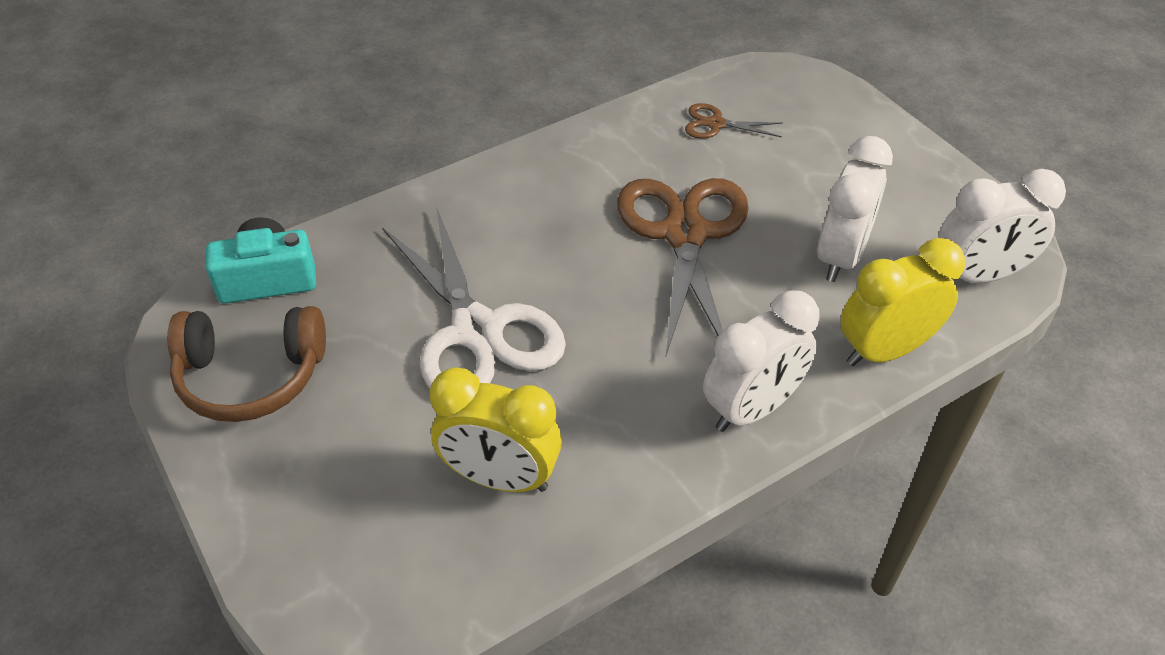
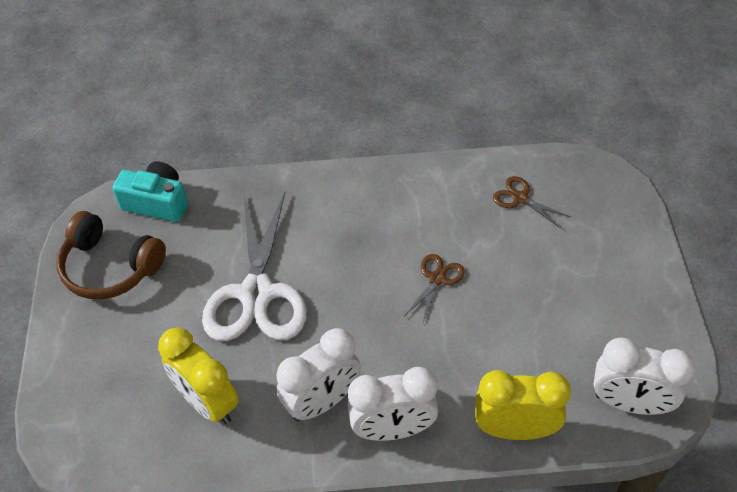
camera: 30 degrees right, 5 degrees up
brown scissors [617,178,749,355] -> brown scissors [404,254,465,322], size x0.44
white clock [817,136,893,282] -> white clock moved to [276,328,361,421]

